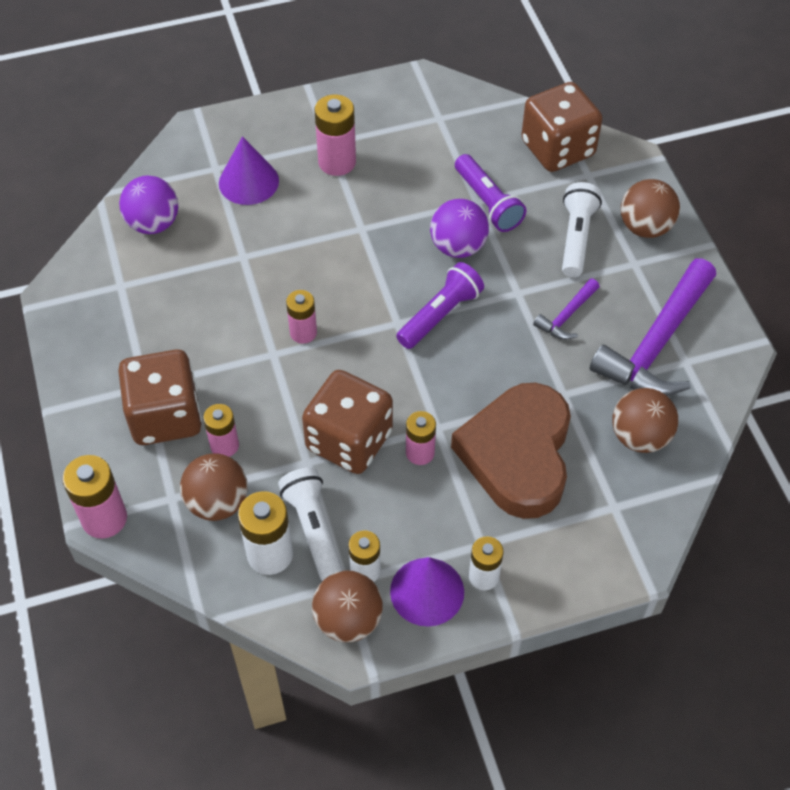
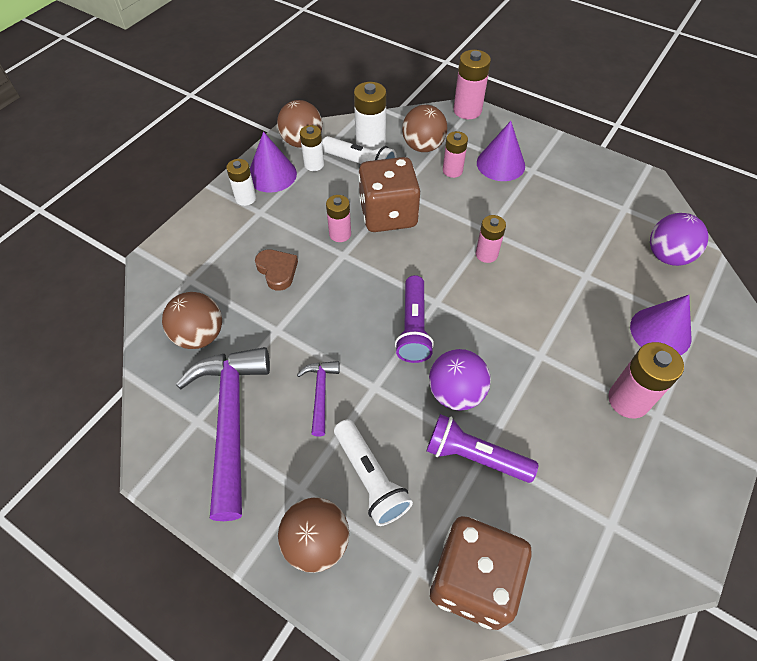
camera: 140 degrees right, 0 degrees up
brown dice [118,349,202,445] -> purple cone [477,121,525,181]
brown heart [451,383,571,519] -> brown heart [255,249,298,291], size x0.43

